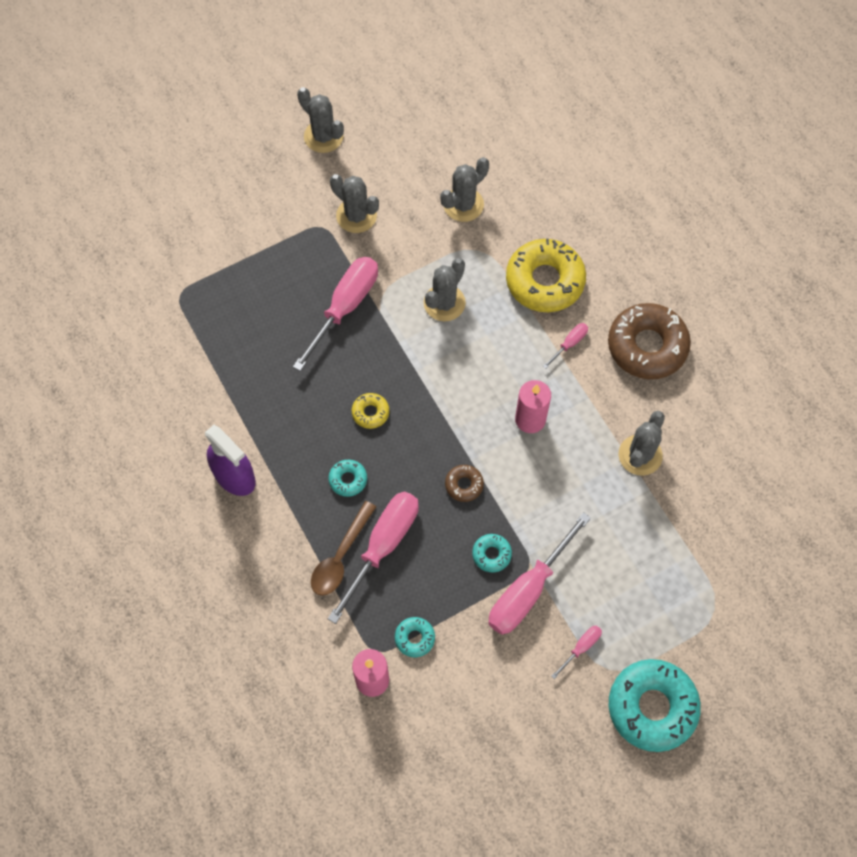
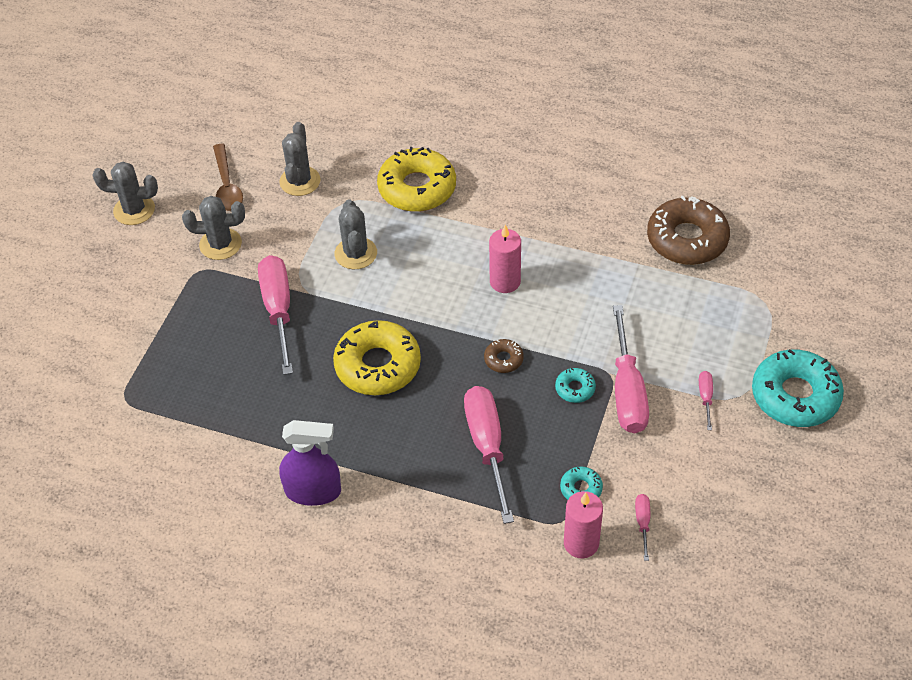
camera: 40 degrees left, 15 degrees down
brown spoon [311,501,376,596] -> brown spoon moved to [213,144,243,211]
turquoise donut [329,460,367,497] -> none
yellow donut [352,393,389,429] -> yellow donut [333,320,421,395], size x2.19
pink screwdriver [543,323,588,369] -> pink screwdriver moved to [635,494,650,561]
brown donut [608,303,691,379] -> brown donut moved to [647,196,730,265]
grey cactus [619,411,665,476] -> none

